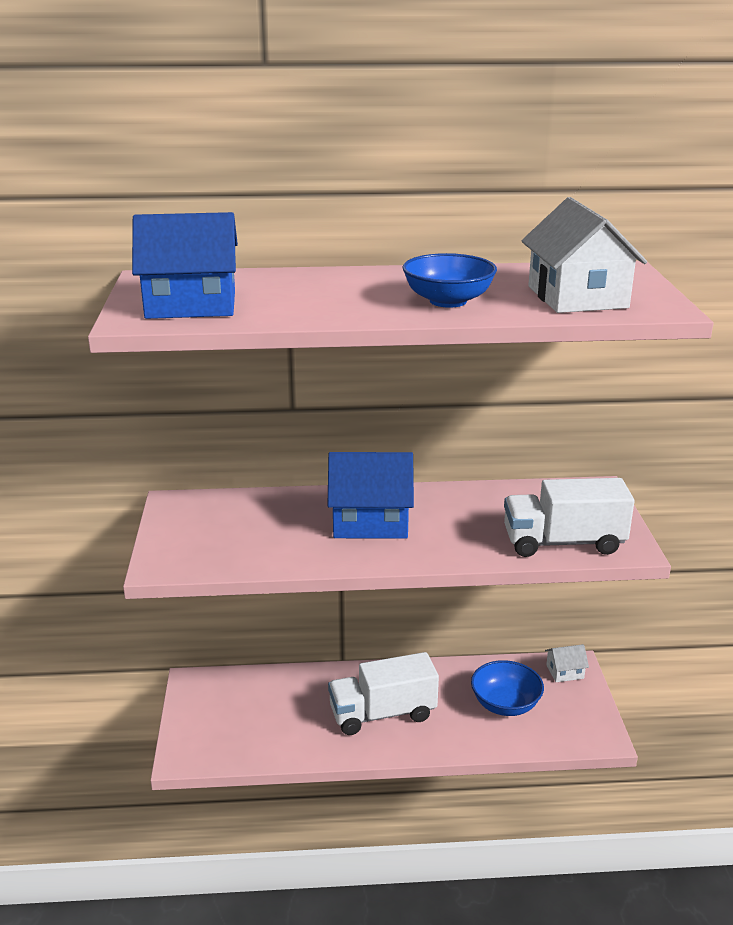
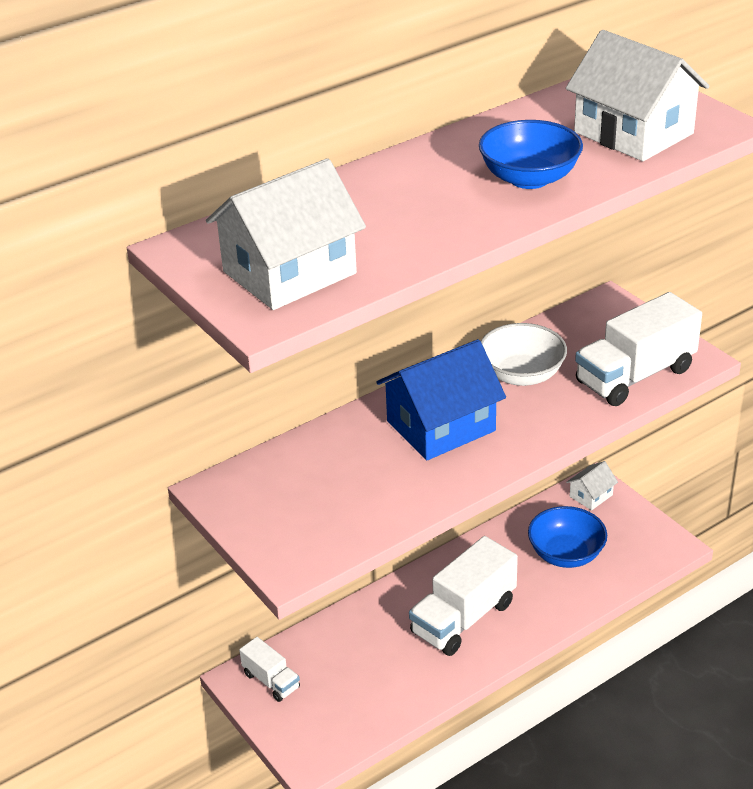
camera: 30 degrees left, 10 degrees up
blue house [132,212,238,319] -> white house [206,158,366,310]
none -> white truck [239,637,300,702]
none -> white bowl [481,323,567,386]

